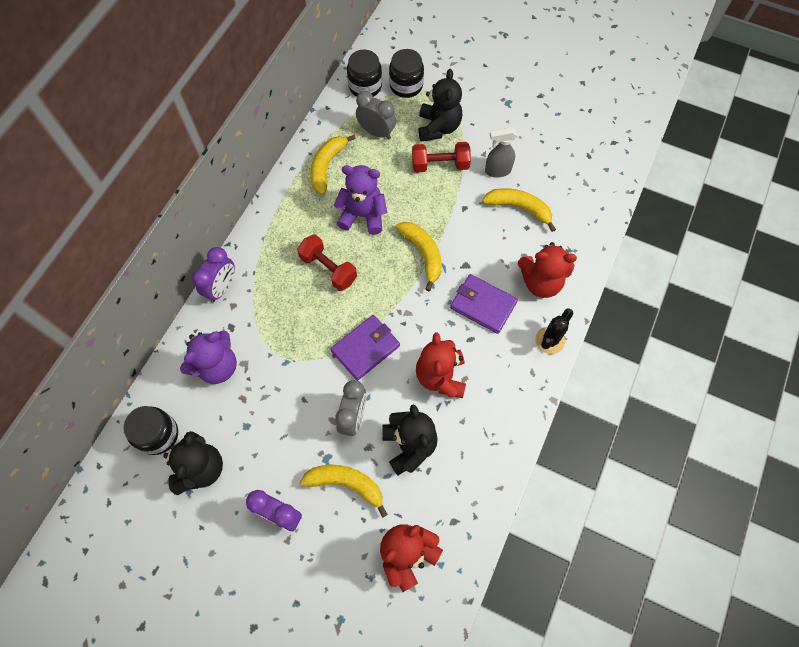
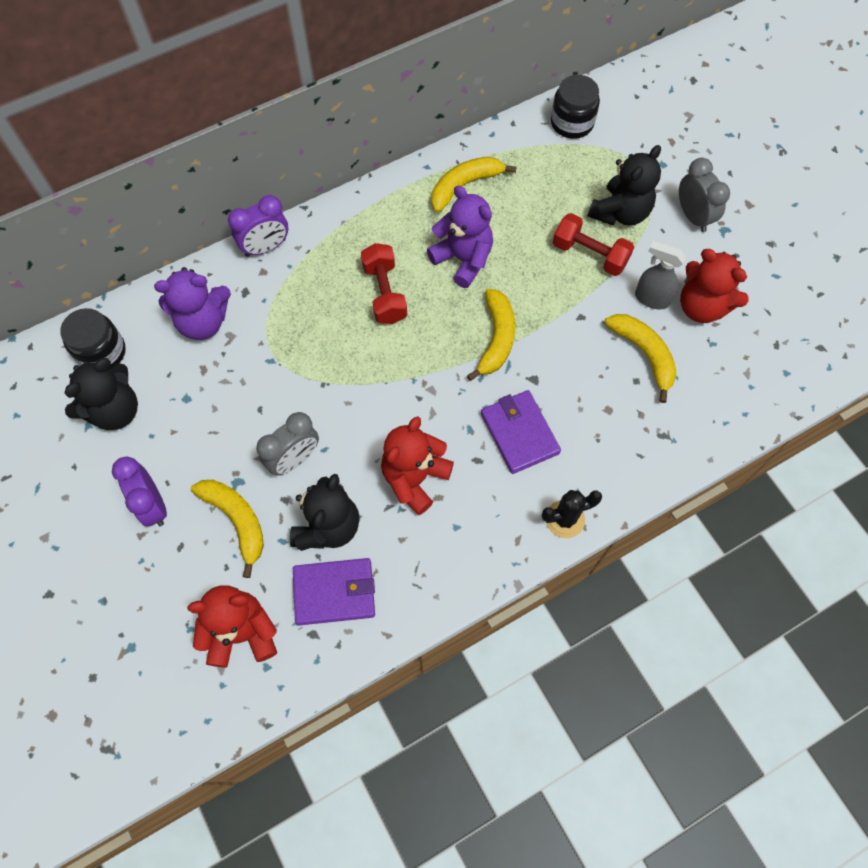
camera: 35 degrees right, 0 degrees up
purple wallet [331,315,400,381] -> purple wallet moved to [293,558,375,625]
grey clock [356,91,396,139] -> grey clock moved to [679,158,730,232]
black jar [389,49,424,98] -> none
red teddy bear [518,242,577,298] -> red teddy bear moved to [680,249,749,323]

